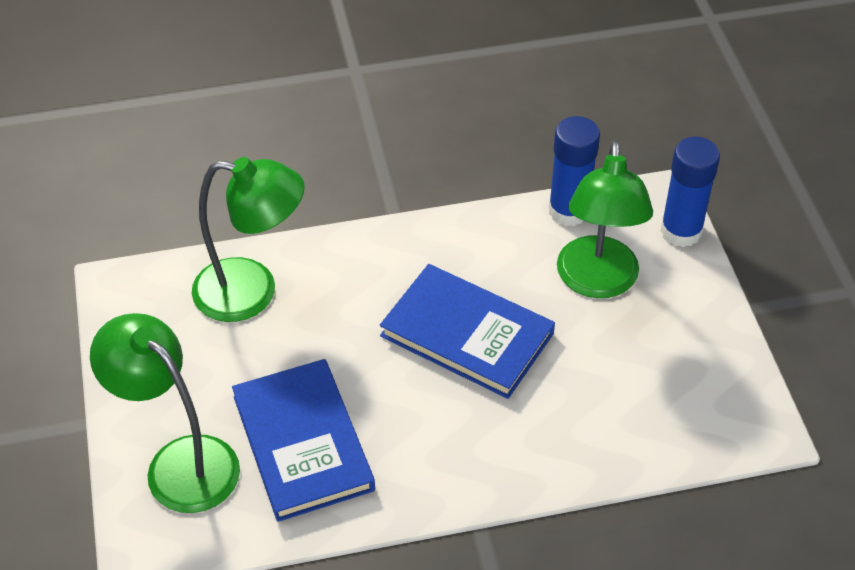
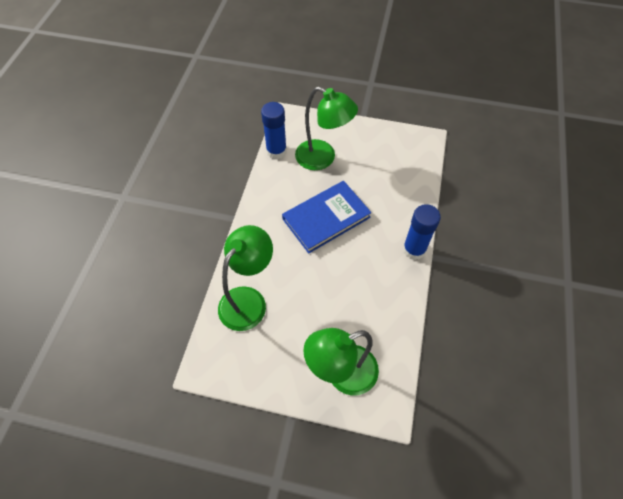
camera: 65 degrees left, 10 degrees up
blue book [232,359,375,522] -> none
blue glue stick [660,137,720,247] -> blue glue stick moved to [403,204,441,260]

